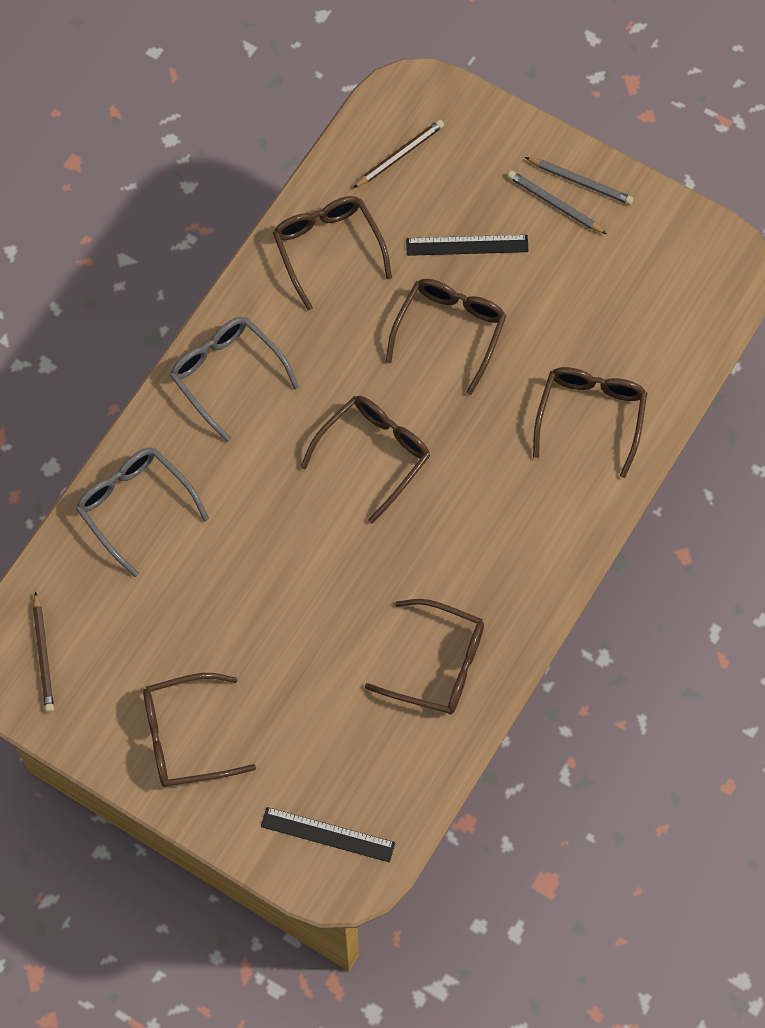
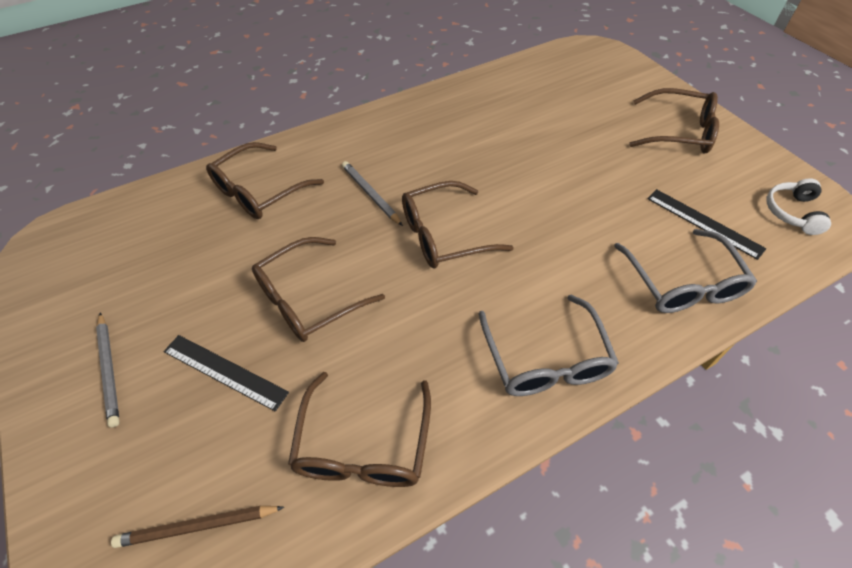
camera: 150 degrees left, 15 degrees down
brown pencil [33,591,54,712] -> white headphones [767,178,831,235]
black ruler [261,807,395,862] -> black ruler moved to [647,189,766,260]
brown glasses [365,599,484,715] -> none
grey pencil [525,157,634,205] -> grey pencil moved to [342,161,403,226]

